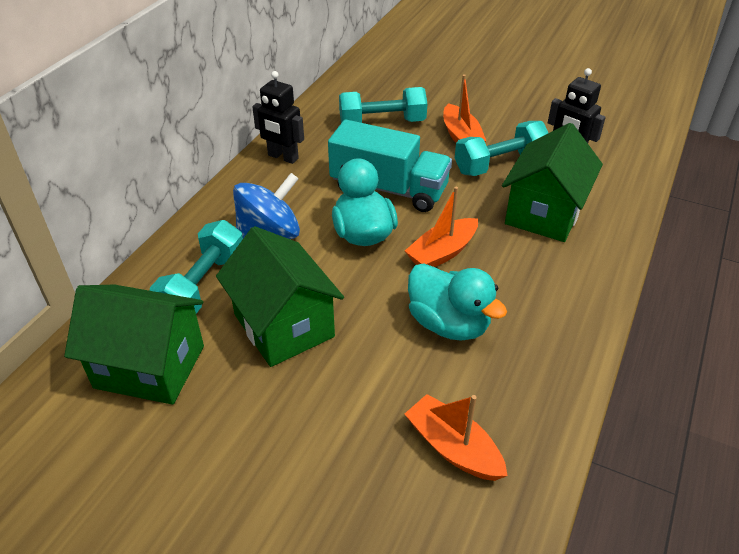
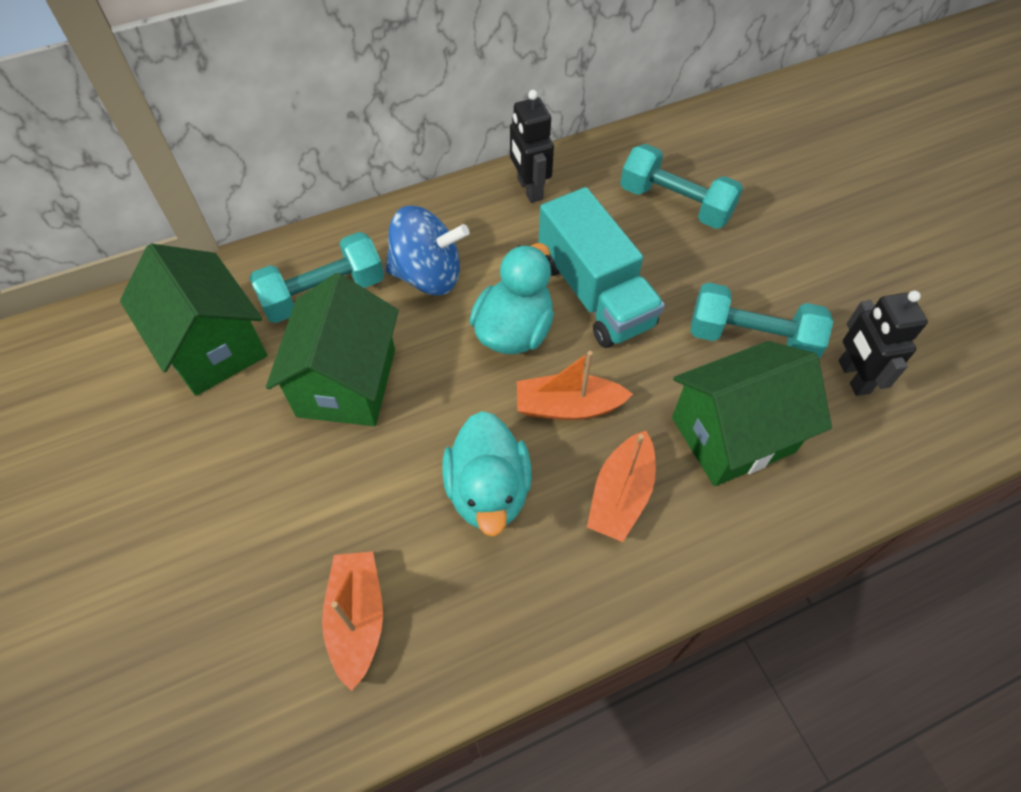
camera: 40 degrees right, 15 degrees up
orange boat [443,74,486,143] -> orange boat moved to [587,431,656,542]

